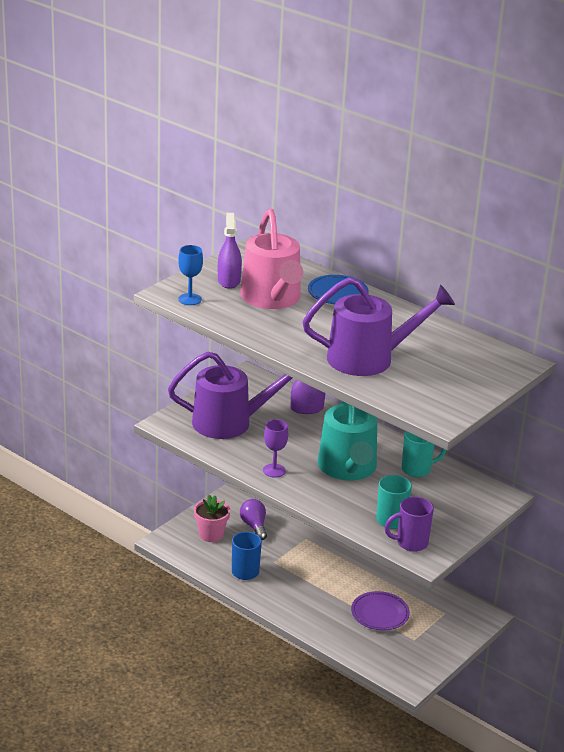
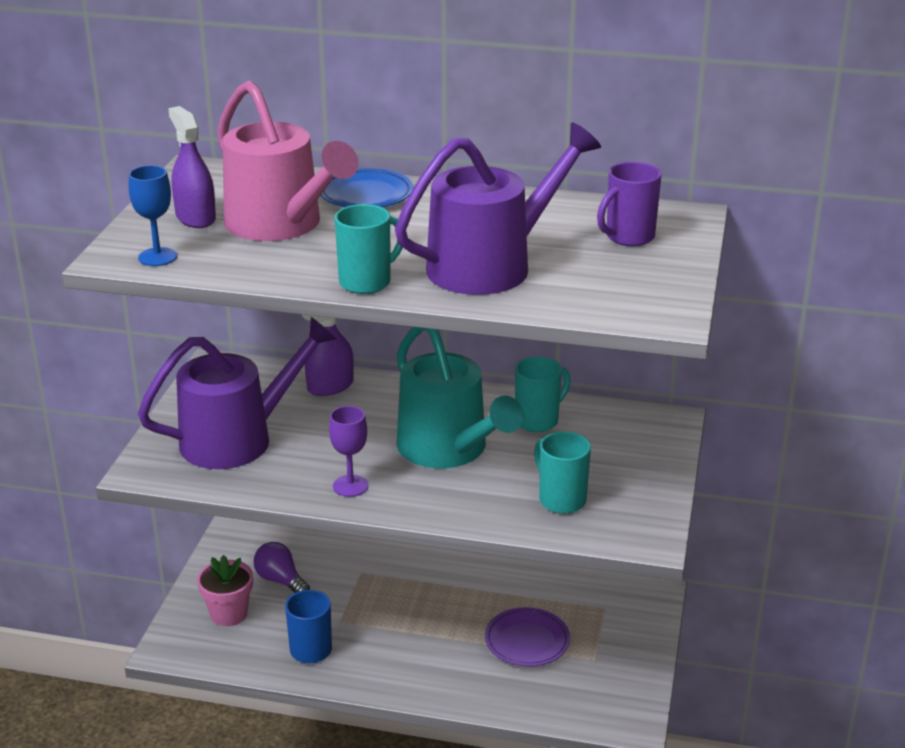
camera: 25 degrees left, 0 degrees up
purple mug [384,497,434,552] -> purple mug moved to [597,162,662,246]
none -> turquoise mug [334,204,403,294]

